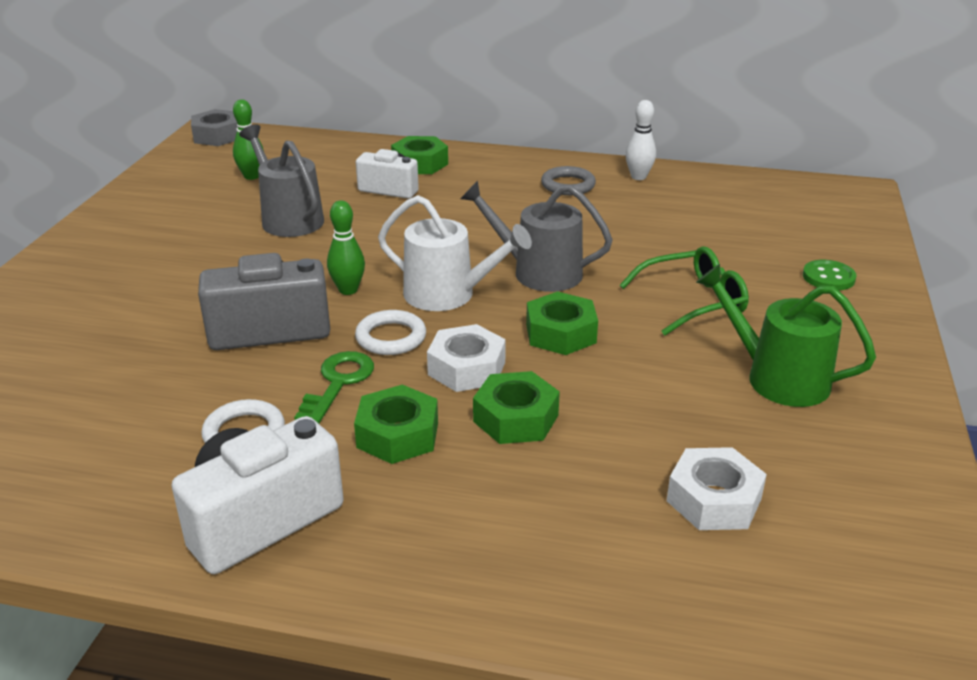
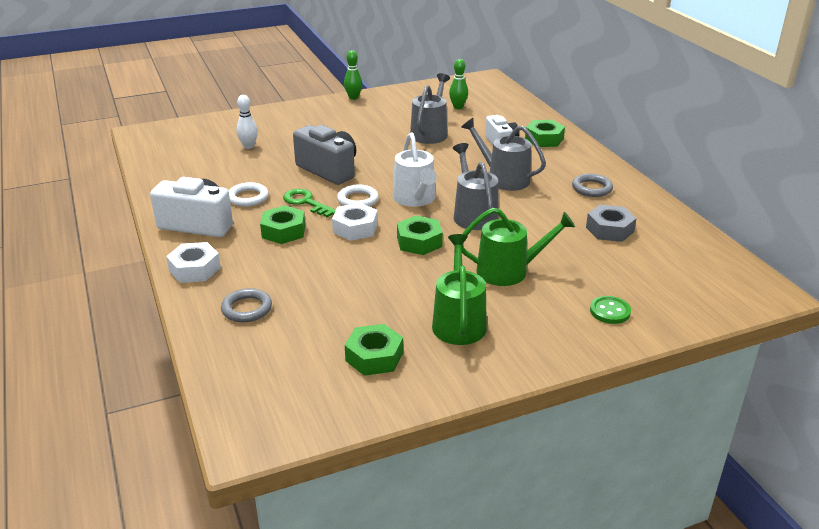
camera: 55 degrees right, 0 degrees up
grey nut [191,109,238,146] -> grey nut moved to [586,205,637,242]
green key [294,351,374,424] -> green key turned 120 degrees counterclockwise [283,189,336,217]
green bowling pin [327,200,365,295] -> green bowling pin moved to [344,50,362,100]
green nut [473,371,560,444] -> green nut moved to [345,324,403,376]
green glasses [620,246,749,336] -> green watering can [461,208,575,286]
white bowling pin [625,100,656,180] -> white bowling pin moved to [236,95,258,149]
white nut [667,447,767,530] -> white nut moved to [166,242,221,283]
none -> grey ring [221,288,272,322]
none -> grey watering can [461,118,546,191]

